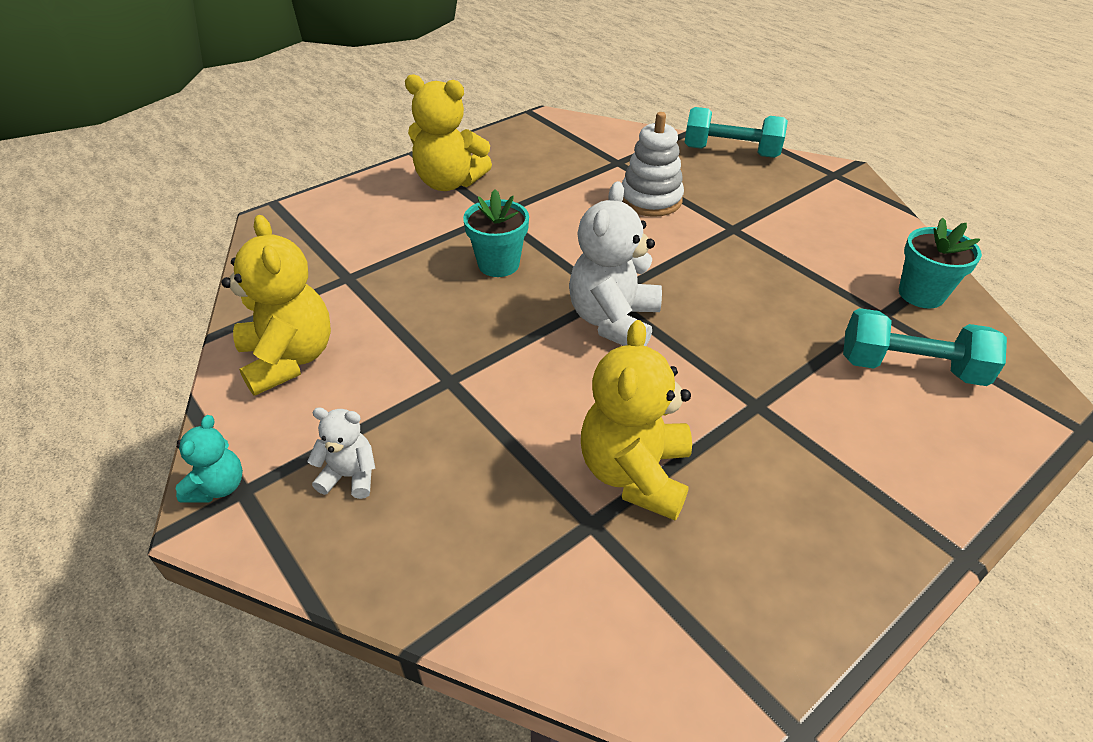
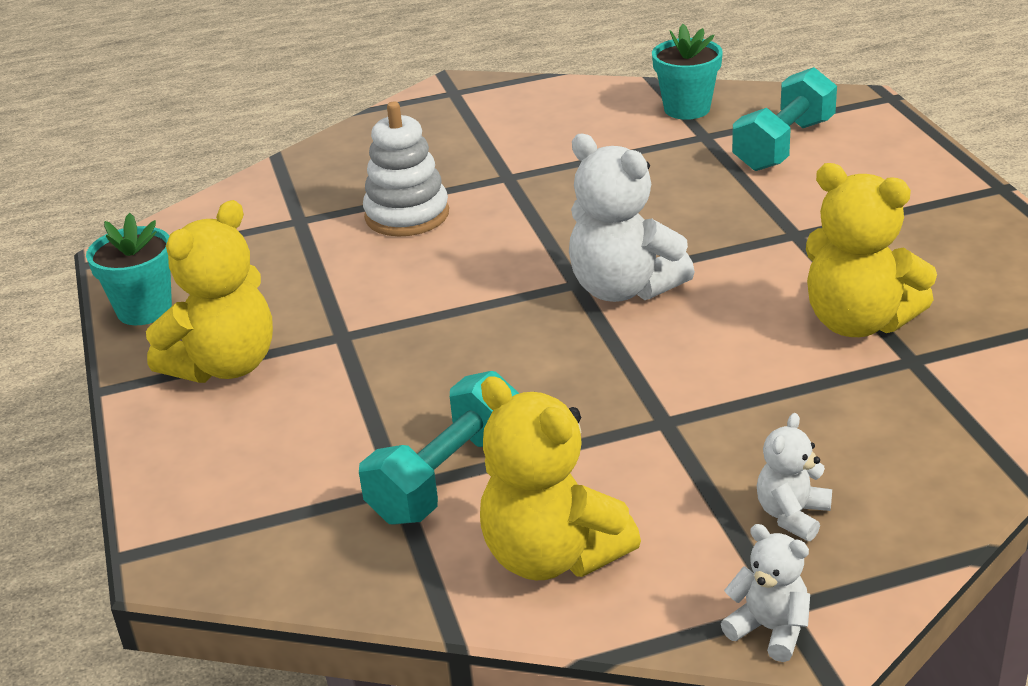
camera: 65 degrees left, 10 degrees down
turquoise teddy bear [176,415,243,503] -> white teddy bear [721,524,810,662]
yellow teddy bear [221,215,331,396] -> yellow teddy bear turned 135 degrees counterclockwise [480,376,641,580]
turquoise flower pot [463,189,529,277] -> turquoise flower pot moved to [86,213,172,325]
turquoise dumbbell [685,107,788,158] -> turquoise dumbbell moved to [359,371,520,524]

